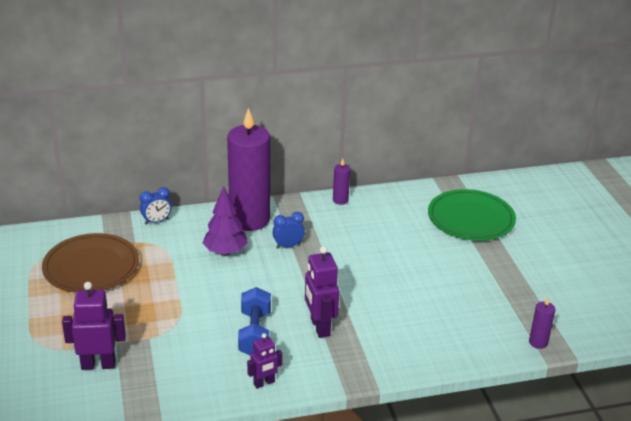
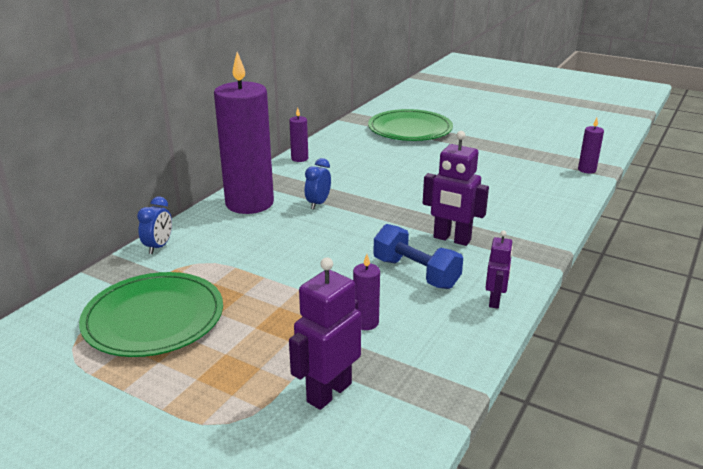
camera: 45 degrees left, 5 degrees down
brown plate [42,233,139,293] -> green plate [79,272,223,357]
purple tree [203,186,248,255] -> none
none -> purple candle [353,254,380,330]

